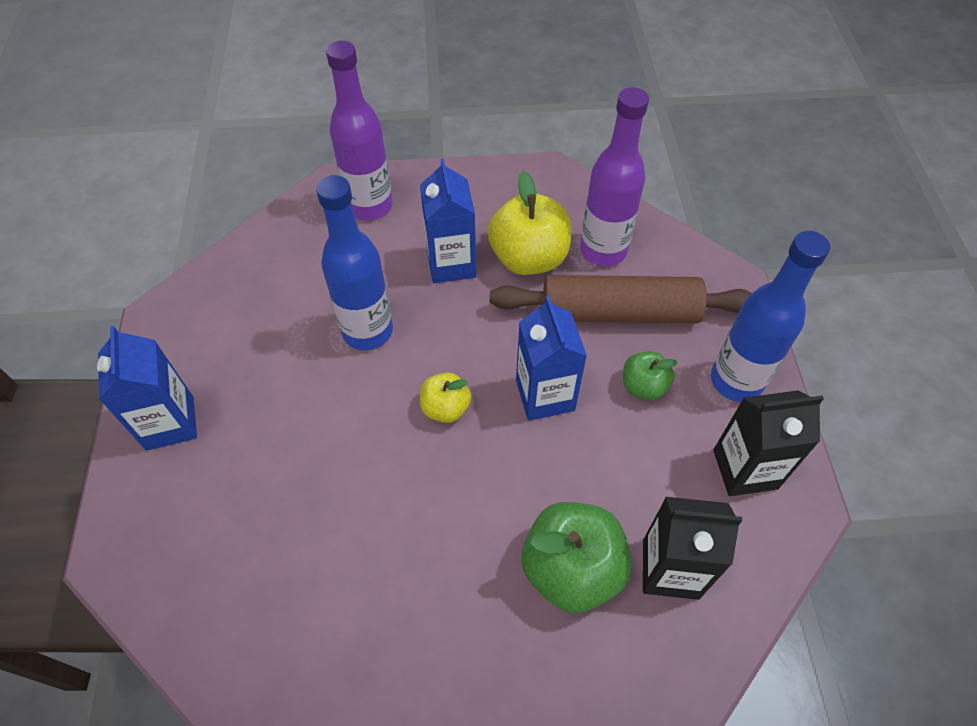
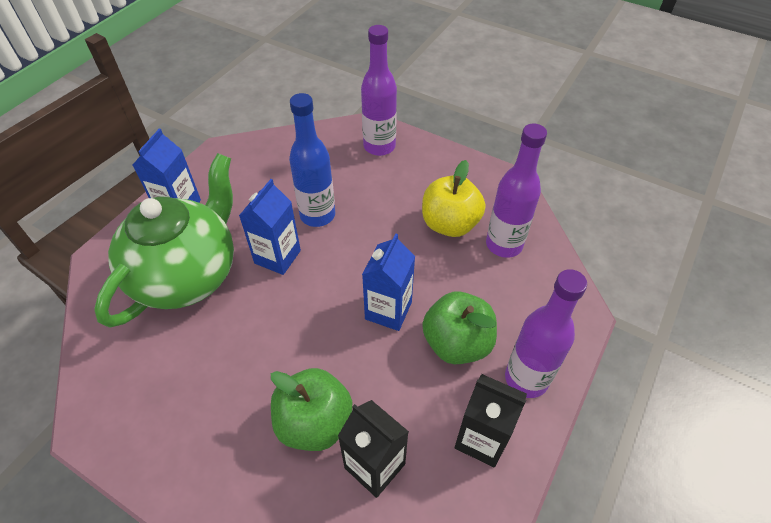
camera: 35 degrees right, 5 degrees down
blue carton [420,158,476,283] -> blue carton moved to [239,179,301,275]
yellow apple [420,372,471,423] -> none
brown rolling pin [490,275,752,324] -> none
green apple [623,351,678,401] -> green apple [422,291,497,364], size x1.82
blue bottle [711,231,830,402] -> purple bottle [505,269,587,398]
none -> green teapot [94,153,234,328]

